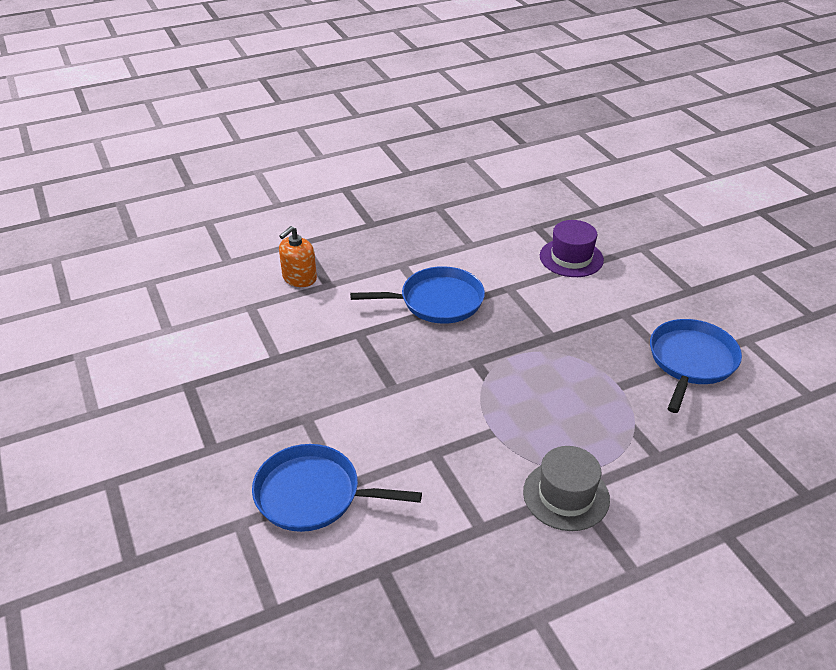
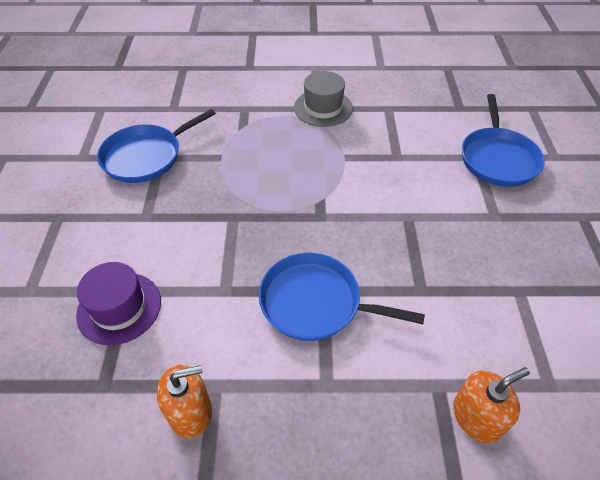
camera: 155 degrees left, 10 degrees up
blue pan [252,444,422,532] -> blue pan turned 60 degrees clockwise [462,94,545,187]
none -> orange soap dispenser [157,365,212,438]

